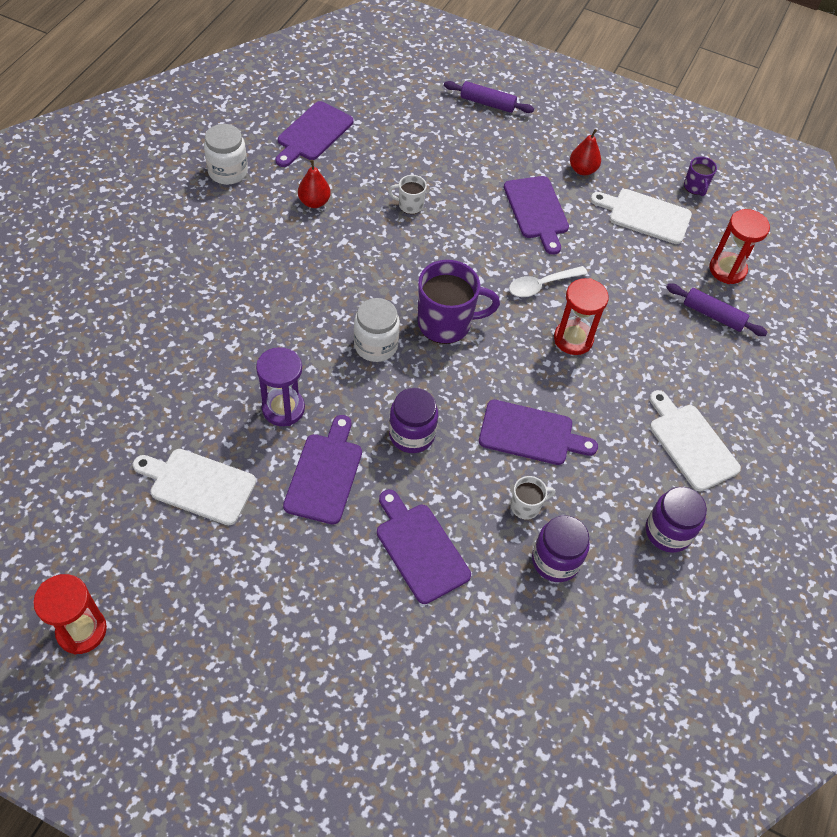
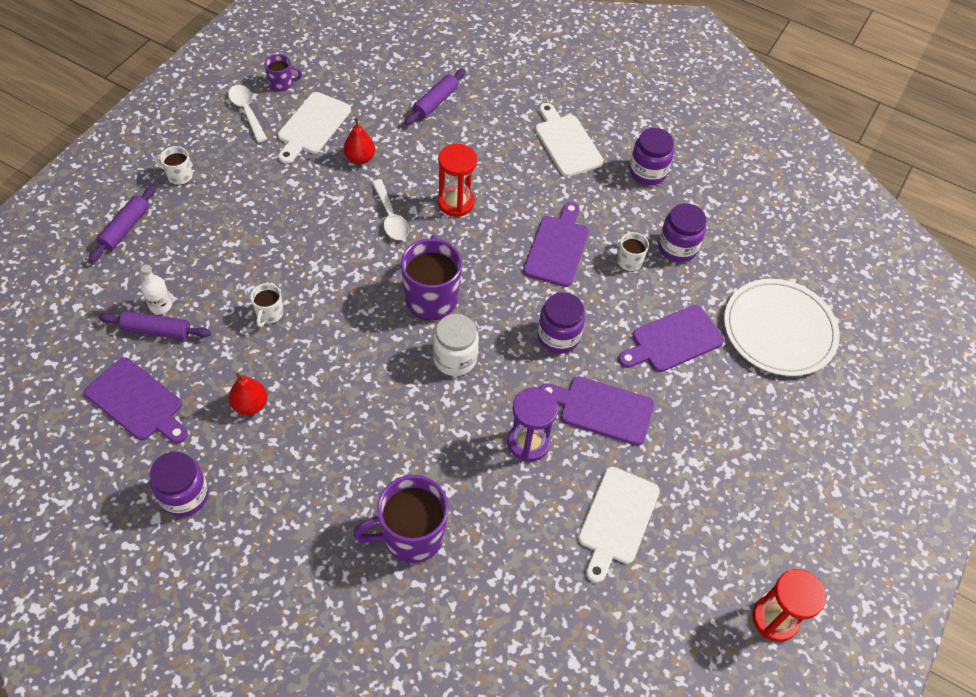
camera: 85 degrees left, 0 degrees up
white jar [204,124,248,185] -> purple jar [149,452,209,517]
purple cutting board [504,176,569,255] -> none
red pear [570,129,601,176] -> red pear moved to [343,118,375,164]
white cutting board [649,390,741,492] -> white cutting board turned 90 degrees clockwise [535,103,604,177]
red hourglass [709,209,770,284] -> none
none -> purple rolling pin [98,311,211,340]
none -> white bottle [141,264,172,314]
none -> white mug [155,146,193,185]
none -> white spoon [228,85,267,143]
none -> purple mug [353,475,449,563]
none -> white plate [724,279,840,376]

